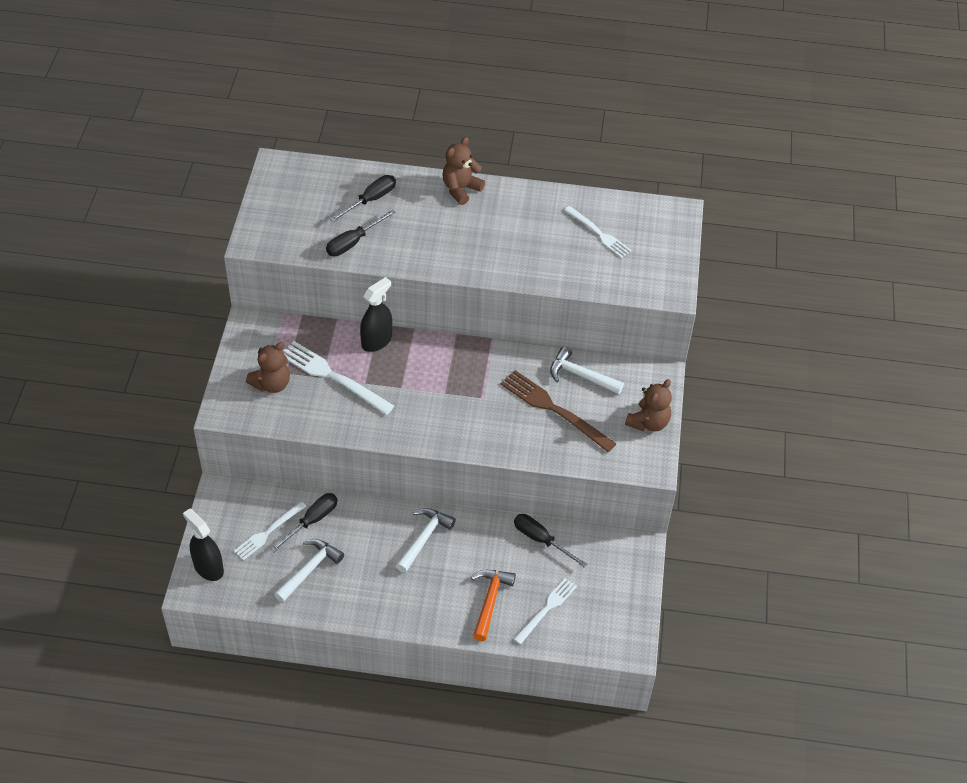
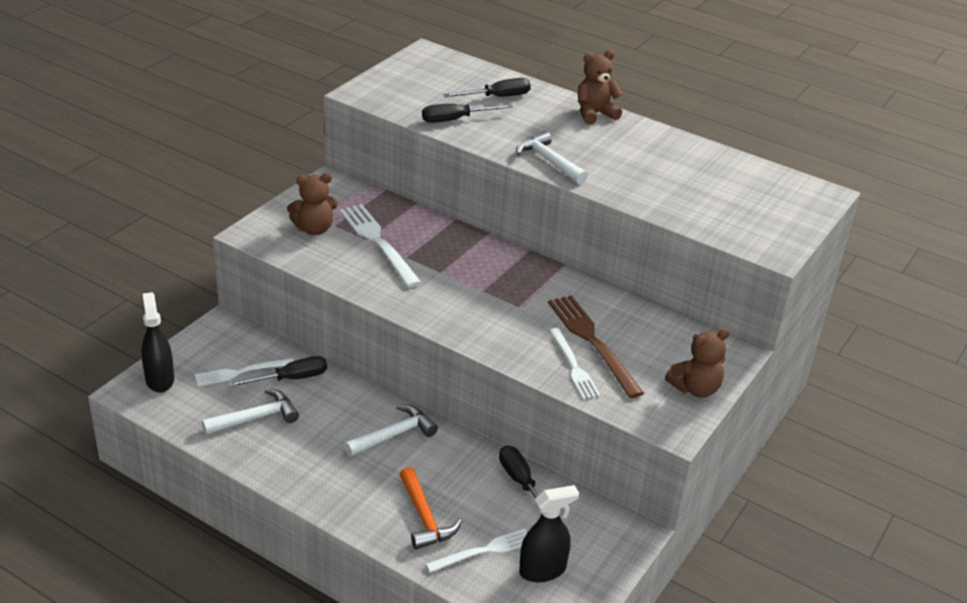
camera: 25 degrees right, 15 degrees down
black spray bottle [360,277,392,352] -> black spray bottle moved to [519,485,579,582]
orange hammer [471,570,516,641] -> orange hammer turned 120 degrees clockwise [399,467,462,550]
white hammer [550,346,624,394] -> white hammer moved to [516,131,588,184]
white fork [564,206,631,258] -> white fork moved to [549,328,600,399]

